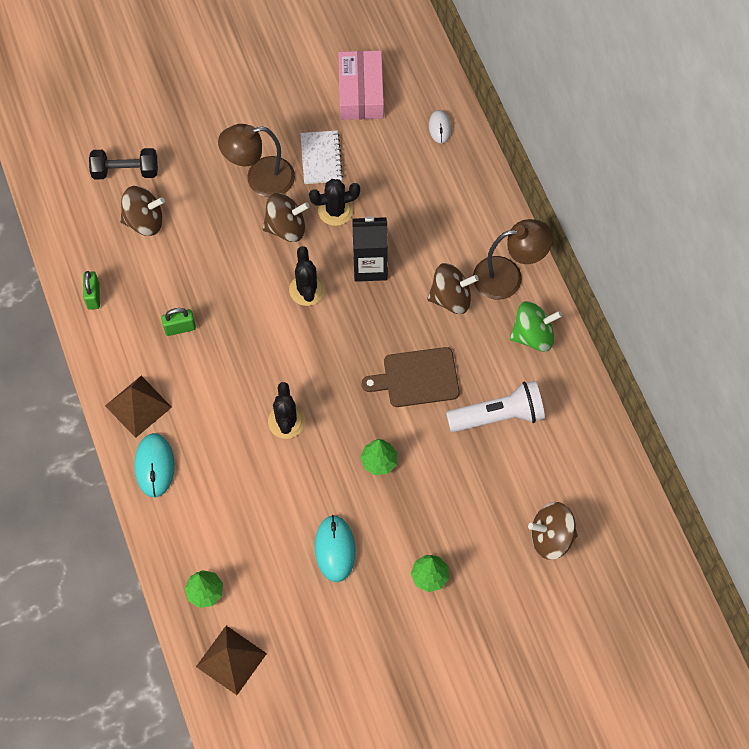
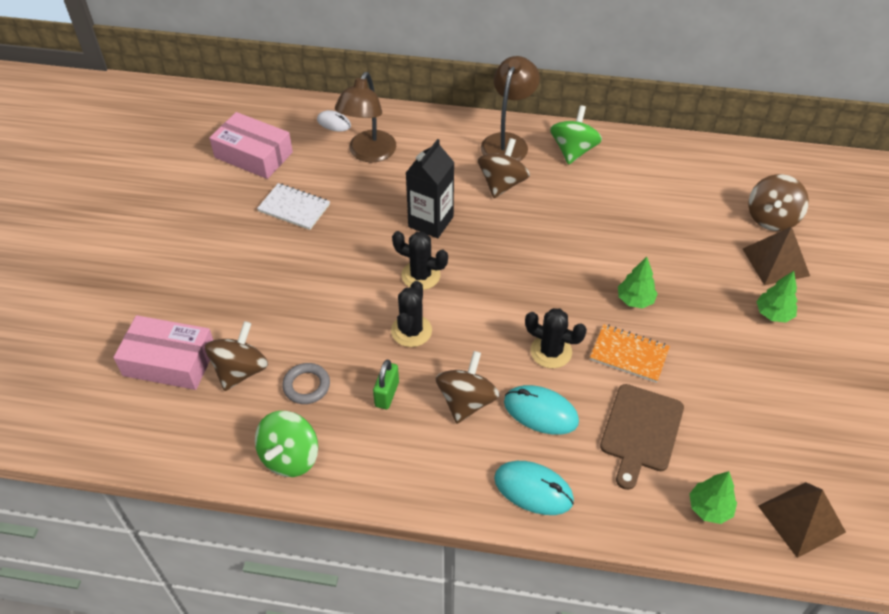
camera: 60 degrees left, 15 degrees down
green padlock [83,271,100,310] -> green spinning top [255,411,318,477]
black dumbbell [89,148,158,180] -> pink box [113,315,213,390]
brown pyramid [105,376,172,438] -> brown pyramid moved to [743,227,810,285]
brown lamp [218,124,295,197] -> brown lamp moved to [335,72,396,162]
brown spinning top [263,193,310,242] -> brown spinning top moved to [436,351,500,424]
black cactus [309,179,360,226] -> black cactus moved to [391,281,432,347]
turquoise mouse [315,515,356,582] -> turquoise mouse moved to [504,385,579,435]
brown cutting board [362,347,460,407] -> brown cutting board moved to [600,384,684,490]
white flashlight [446,381,545,432] -> none
none -> grey ring [282,363,330,404]
none -> orange notebook [590,324,670,383]

